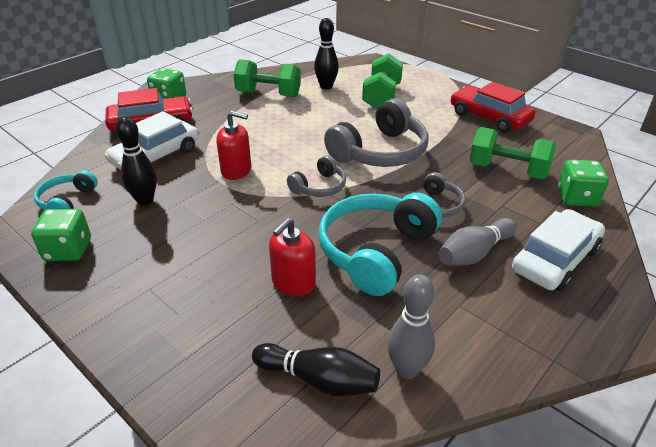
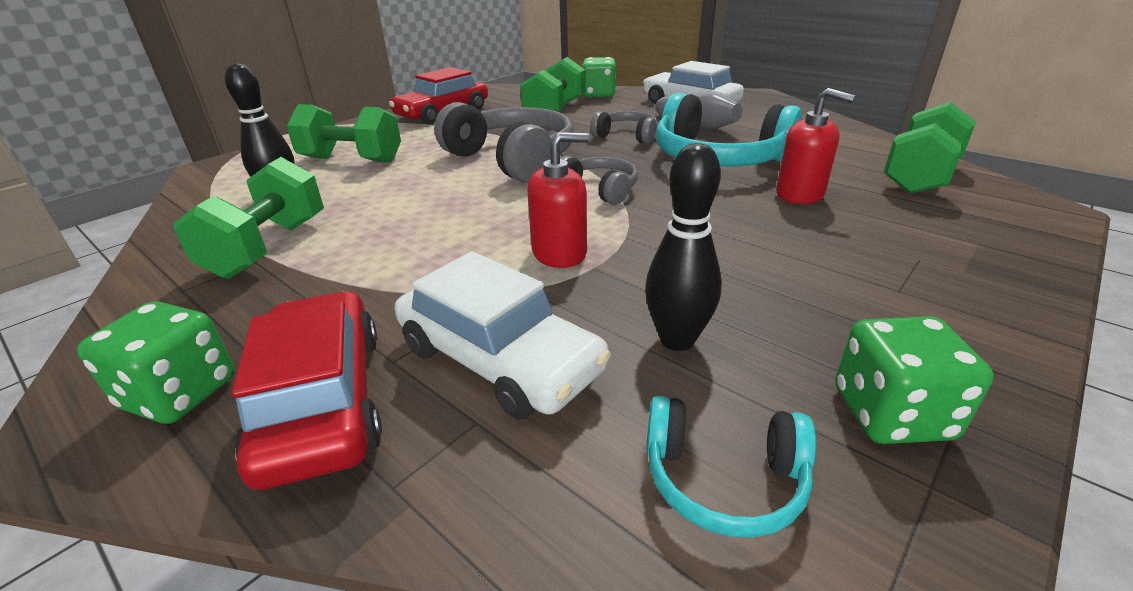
camera: 90 degrees left, 5 degrees down
red soap dispenser [216,111,251,180] -> red soap dispenser turned 60 degrees clockwise [527,132,589,268]
black bowling pin [252,343,380,396] -> green dumbbell [884,102,976,194]
grey bowling pin [387,274,435,379] -> none

